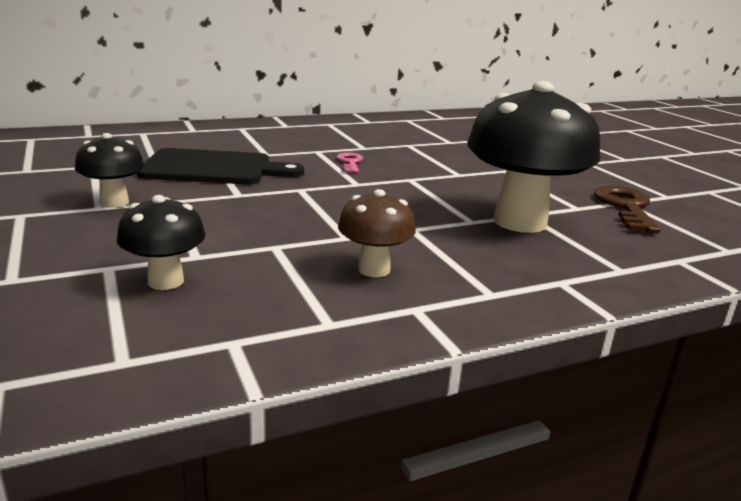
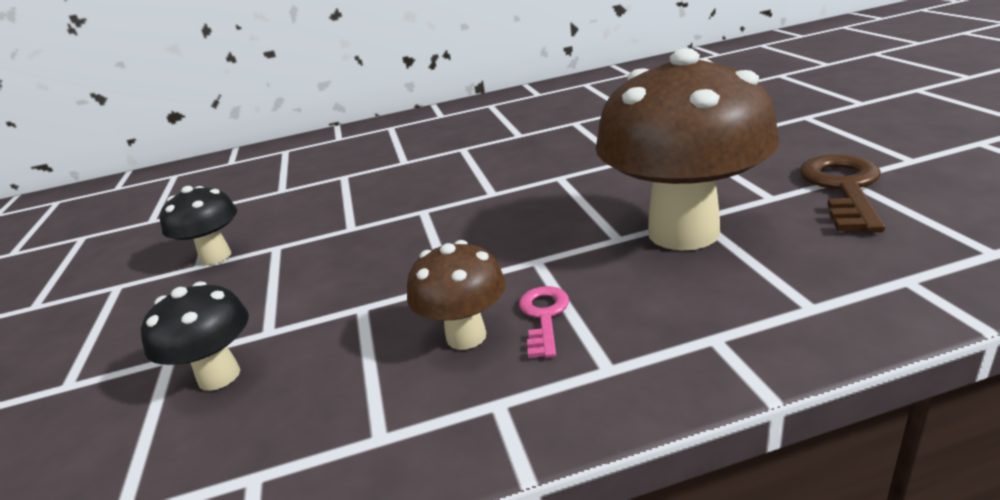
camera: 15 degrees right, 5 degrees up
black cutting board [137,148,304,184] -> none
pink key [336,152,363,173] -> pink key moved to [519,286,569,358]
black mushroom [467,81,600,233] -> brown mushroom [596,48,780,251]

